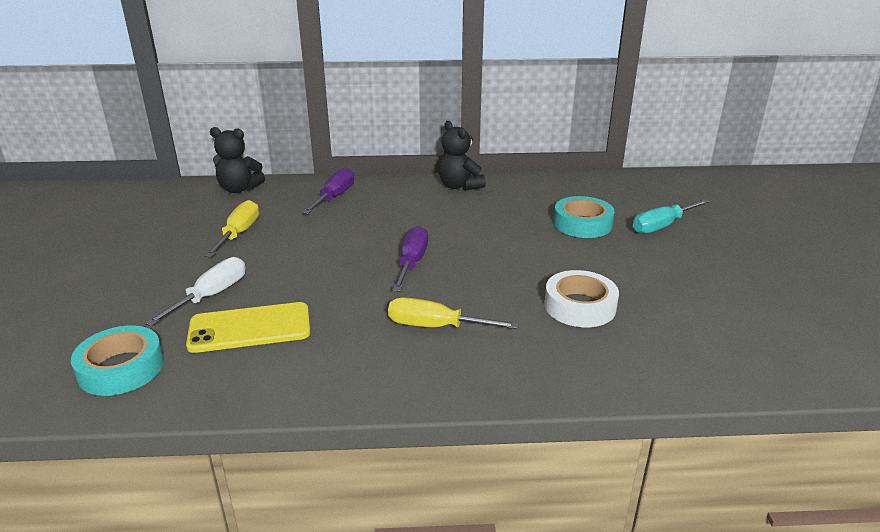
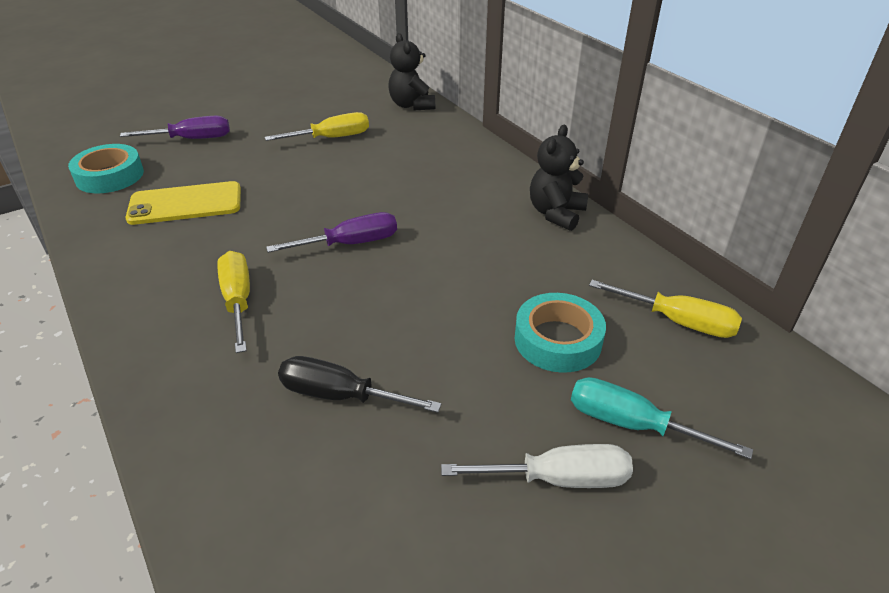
camera: 60 degrees right, 10 degrees up
white screwdriver [145,257,246,326] -> white screwdriver moved to [441,444,633,488]
yellow phone [186,302,310,353] -> yellow phone turned 60 degrees counterclockwise [126,181,241,225]
purple screwdriver [302,168,354,214] -> purple screwdriver moved to [120,116,230,139]
white tape [544,270,619,327] -> black screwdriver [278,356,442,413]
none -> yellow screwdriver [589,280,742,338]

